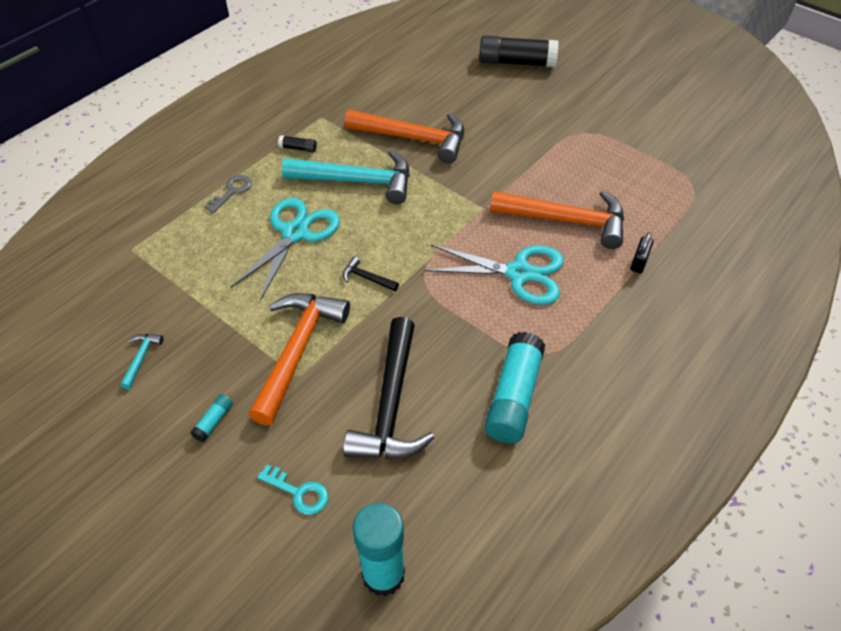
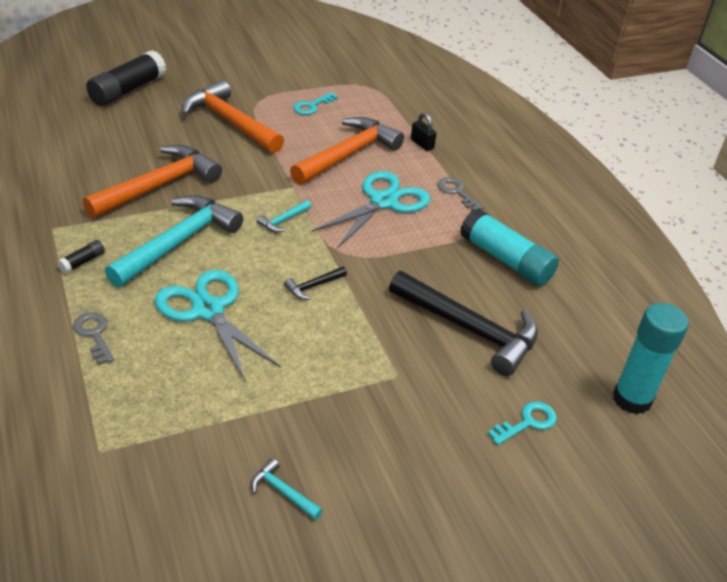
camera: 65 degrees left, 10 degrees down
turquoise glue stick [190,394,233,442] -> none
orange hammer [249,293,350,426] -> orange hammer moved to [182,80,284,153]
none -> turquoise hammer [257,200,311,233]
none -> turquoise key [293,92,338,115]
none -> grey key [437,177,484,211]

